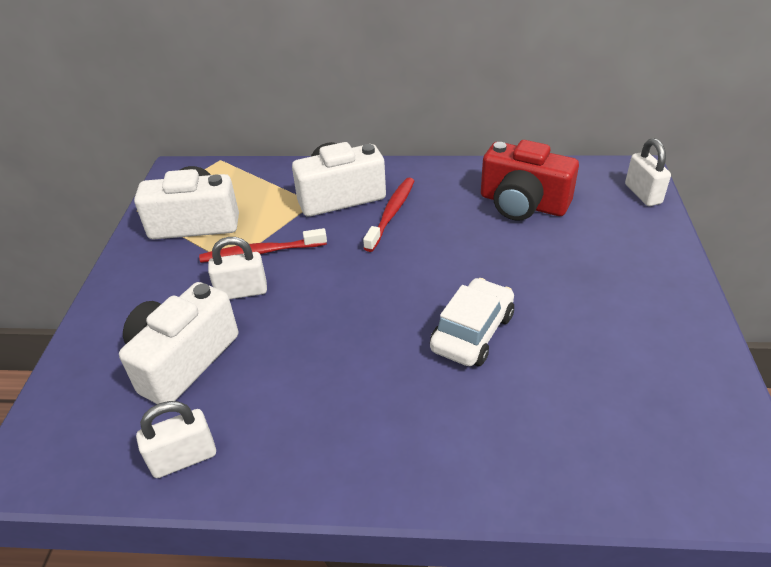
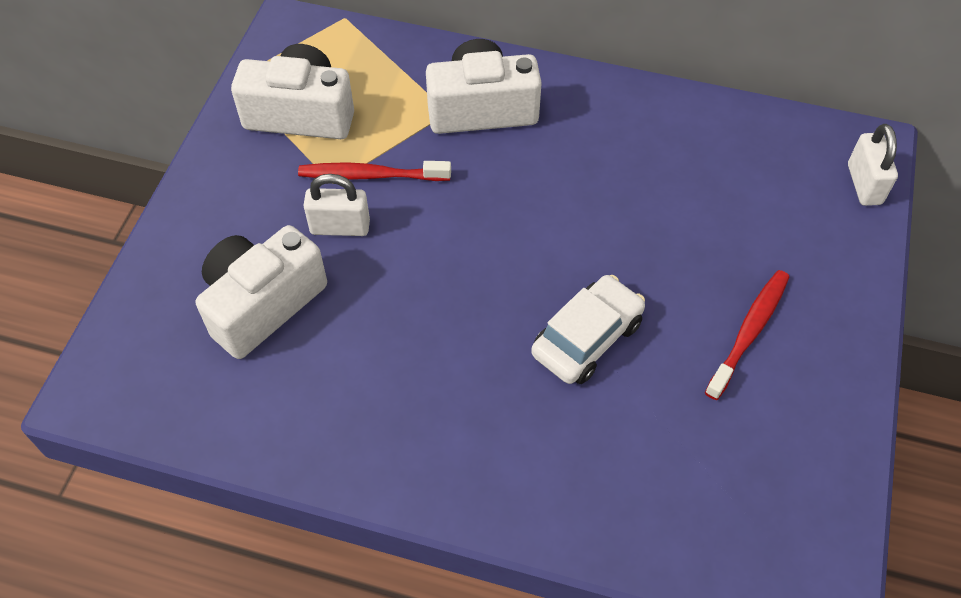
camera: 10 degrees right, 15 degrees up
white padlock [136,401,216,478] -> none
red toothbrush [363,178,414,252] -> red toothbrush moved to [705,270,789,400]
red camera [481,140,579,221] -> none

